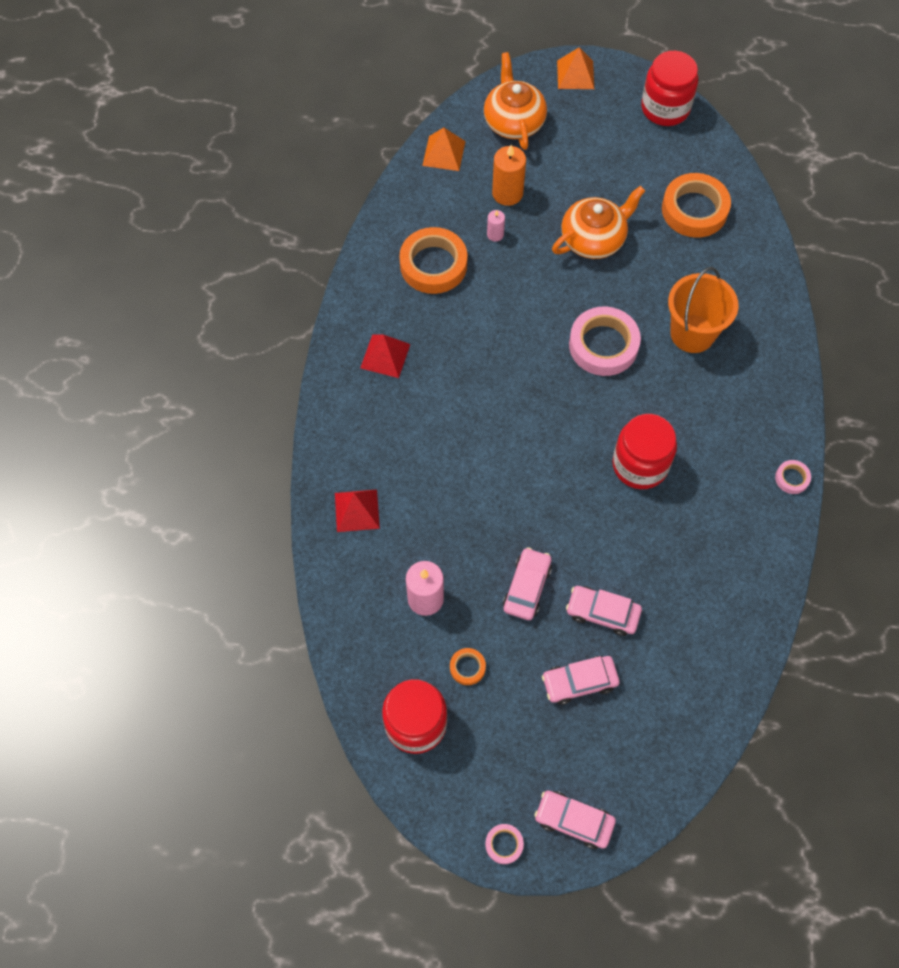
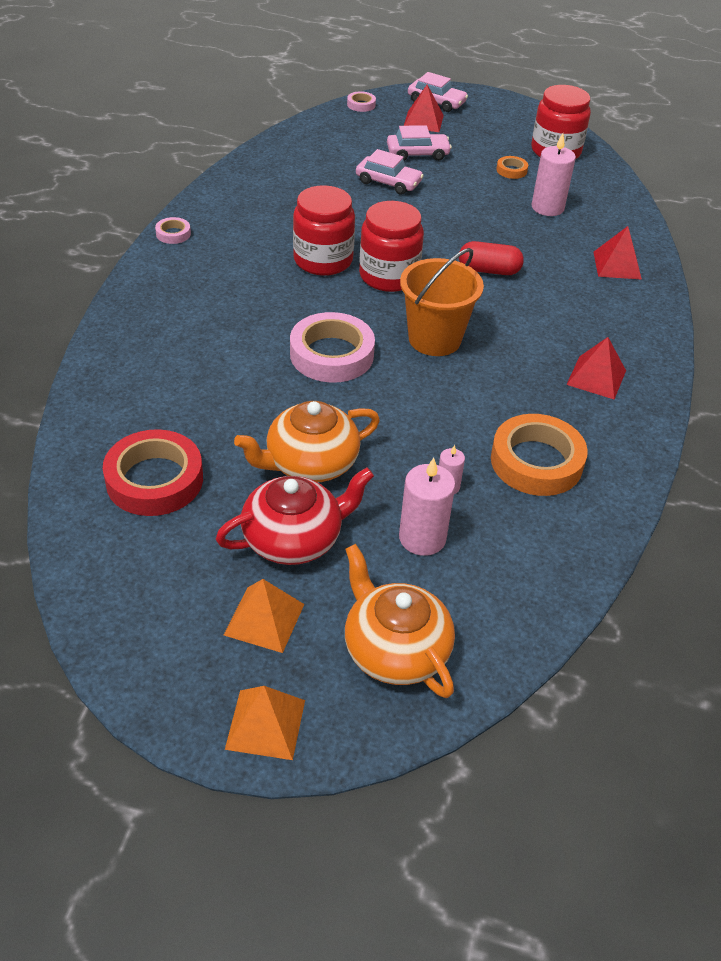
camera: 175 degrees left, 20 degrees down
orange pyramid [422,128,466,171] -> orange pyramid moved to [224,579,304,653]
orange teapot [484,52,547,150] -> orange teapot turned 150 degrees clockwise [345,544,455,698]
pink tape [485,824,524,864] -> pink tape moved to [347,91,376,112]
orange candle [492,145,526,206] -> pink candle [399,458,455,556]
pink car [503,547,552,620] -> none
red jar [641,51,698,126] -> red jar moved to [359,201,424,292]
orange tape [662,173,731,238] -> red tape [103,429,203,516]
orange bucket [668,267,739,353] -> orange bucket moved to [400,248,484,356]
none -> red teapot [216,468,374,565]
none -> red pyramid [404,85,444,132]
none -> red capsule [459,241,524,275]

